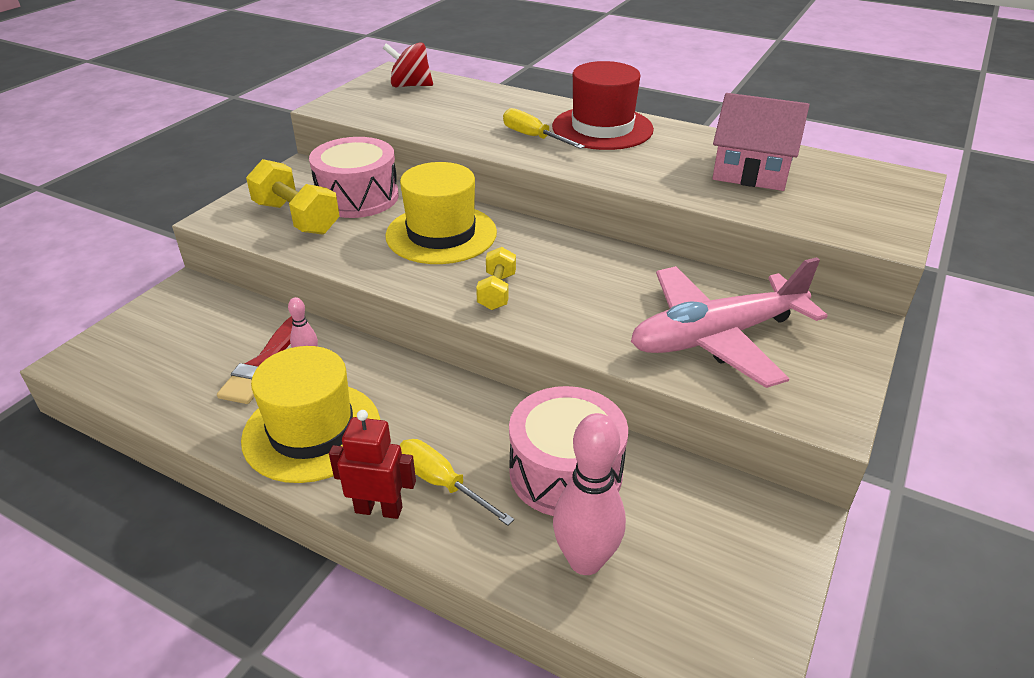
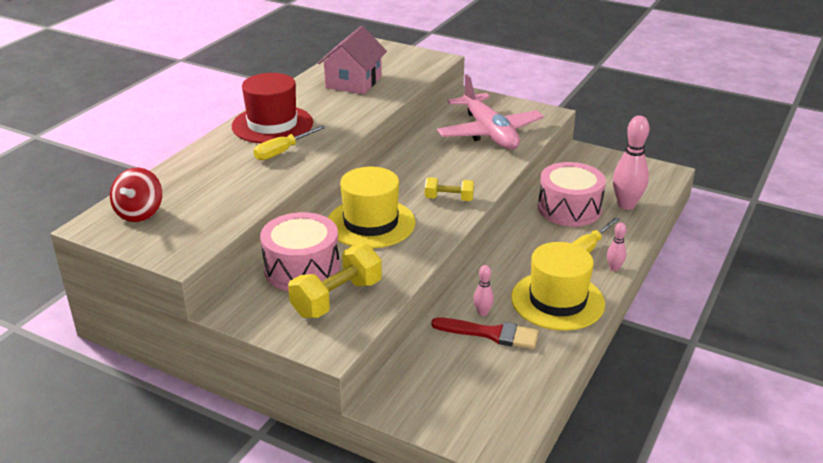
camera: 90 degrees left, 5 degrees down
red robot [329,410,416,519] -> pink bowling pin [607,222,626,271]

